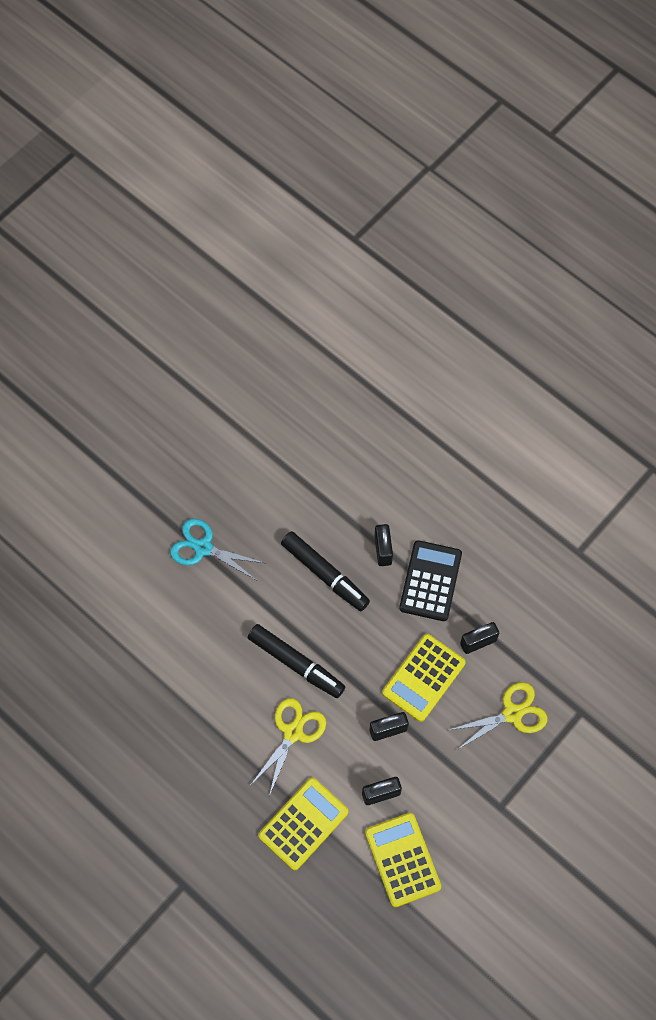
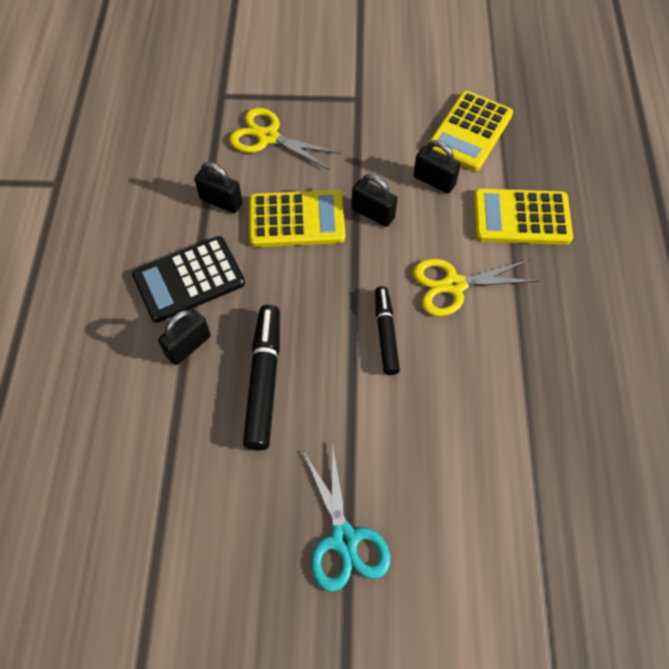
camera: 130 degrees left, 5 degrees down
black marker [248,624,345,698] -> black marker [375,286,400,375], size x0.65

